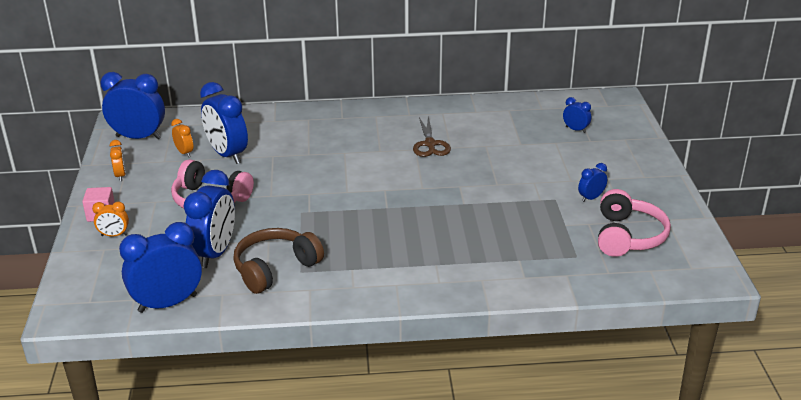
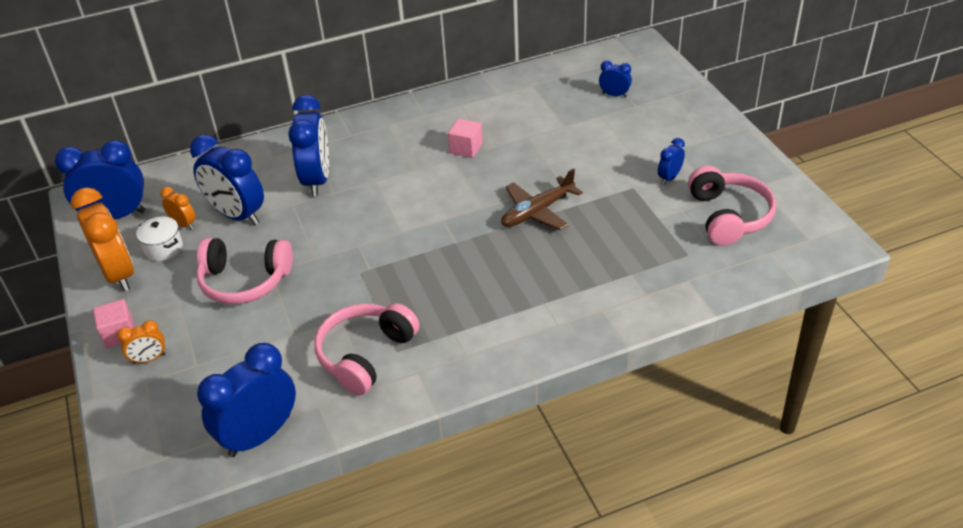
camera: 15 degrees left, 10 degrees up
orange clock [110,140,126,181] -> orange clock [70,187,134,291], size x2.09
blue clock [184,170,235,268] -> blue clock moved to [288,95,329,196]
brown headphones [233,228,324,294] -> pink headphones [315,303,420,395]
brown scissors [413,116,451,157] -> pink cube [448,118,483,158]
none -> white pot [136,217,183,261]
none -> brown plane [501,168,583,230]

